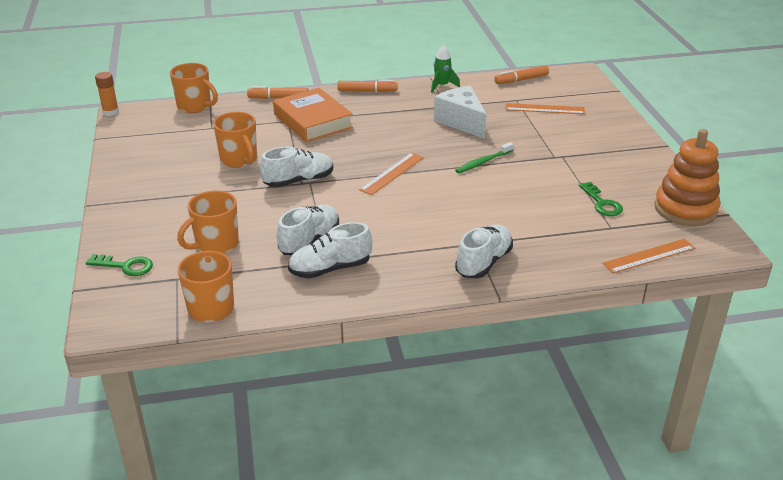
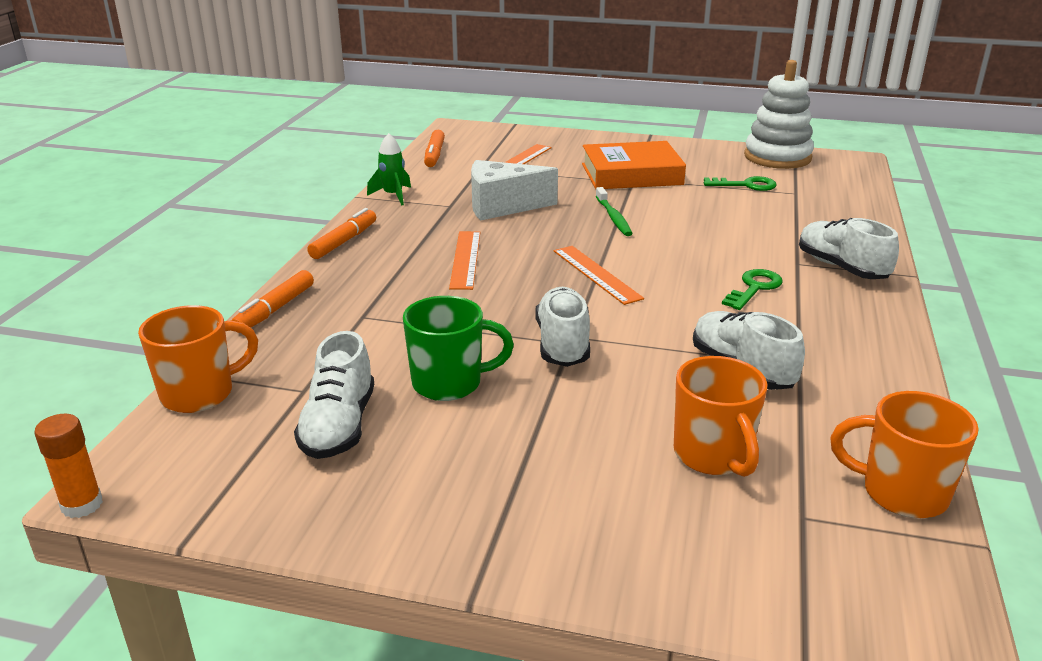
camera: 65 degrees left, 5 degrees down
green key [86,254,153,276] -> green key moved to [722,269,783,310]
orange mug [213,112,257,168] -> green mug [403,296,514,401]
orange book [273,88,353,142] -> orange book moved to [582,141,686,189]
white shoe [288,222,372,278] -> white shoe moved to [294,331,374,459]
orange ruler [602,239,695,273] -> orange ruler moved to [449,231,480,290]
orange stacking toy [654,129,720,226] -> white stacking toy [744,60,814,169]

